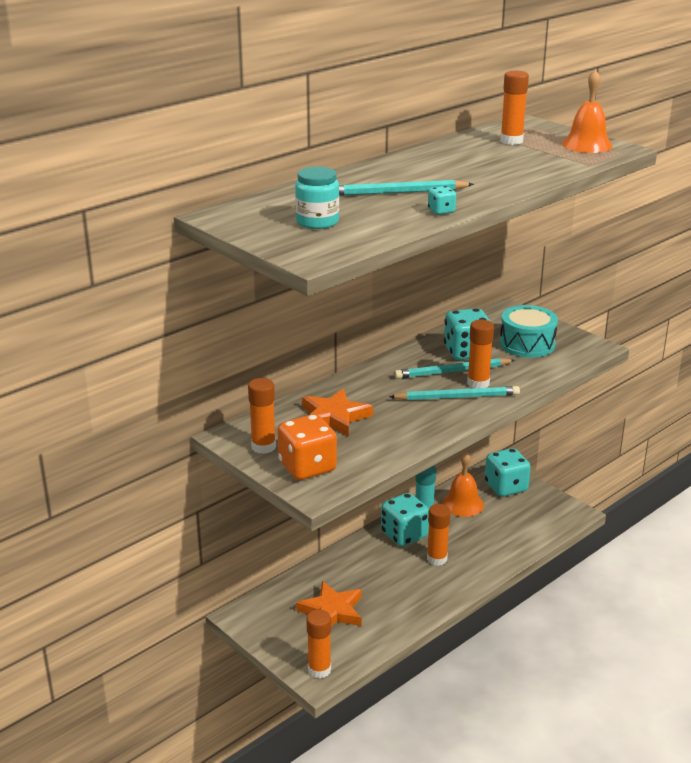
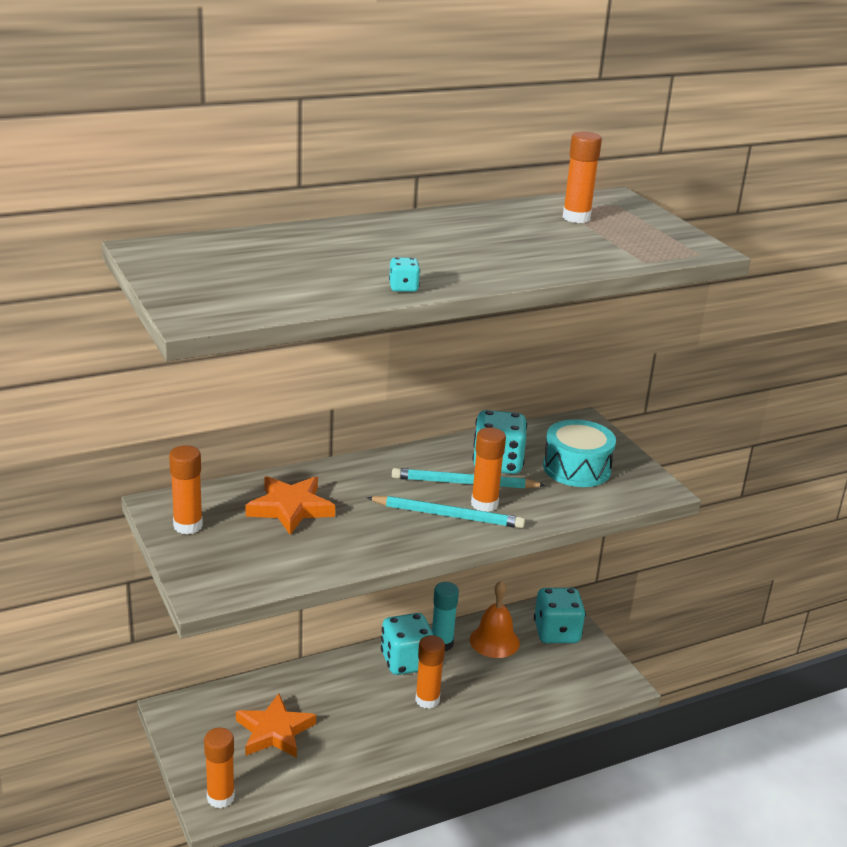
camera: 15 degrees right, 0 degrees up
orange dice [278,414,337,480] -> none
turquoise jar [295,167,339,229] -> none
turquoise pencil [339,180,474,196] -> none
orange bell [562,69,613,153] -> none

